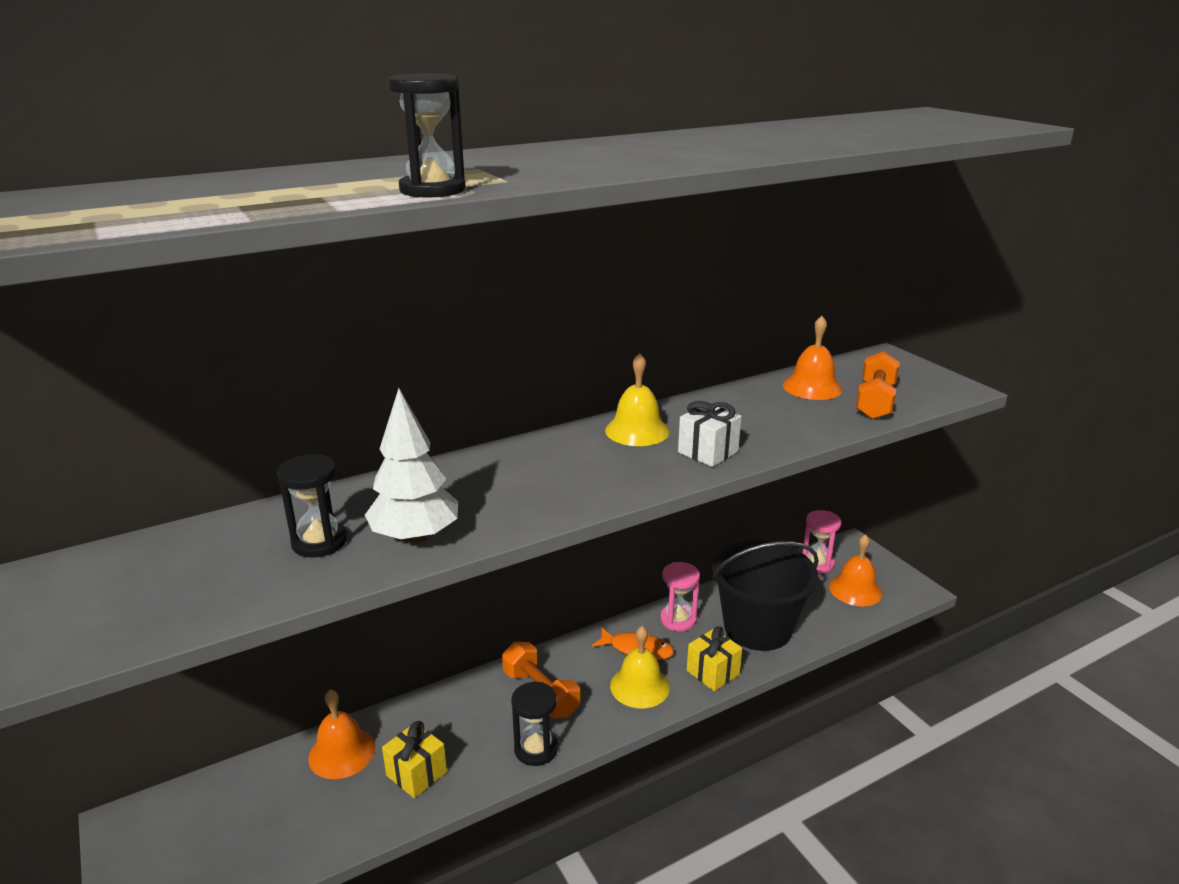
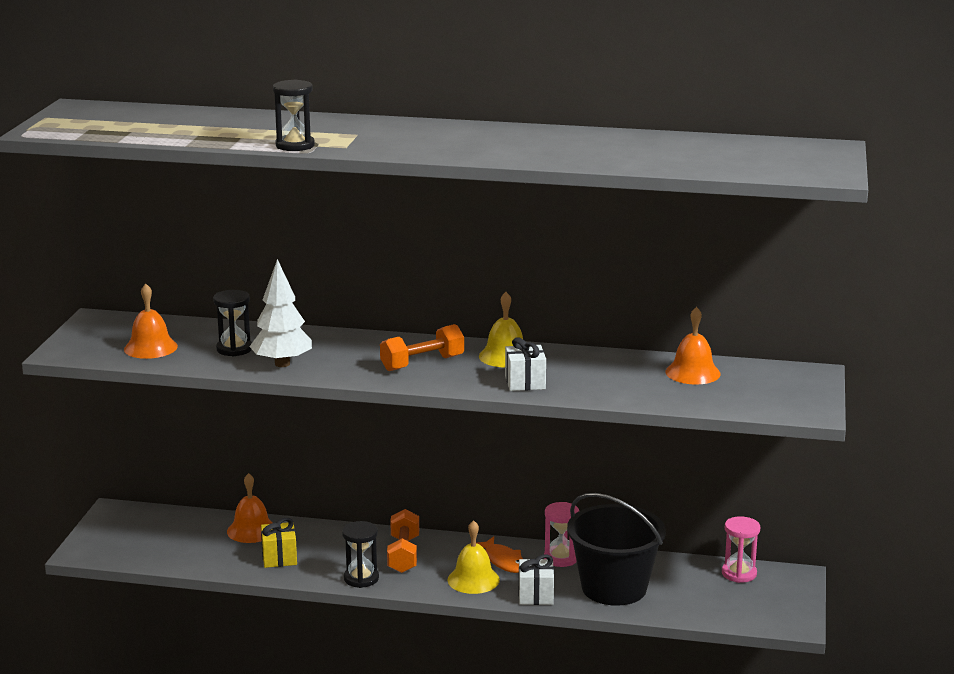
camera: 40 degrees right, 5 degrees down
yellow gift [687,626,742,691] -> white gift [519,554,554,605]
orange bell [829,534,882,606] -> orange bell moved to [124,284,178,359]
orange dumbbell [856,351,900,419] -> orange dumbbell moved to [380,324,464,371]

